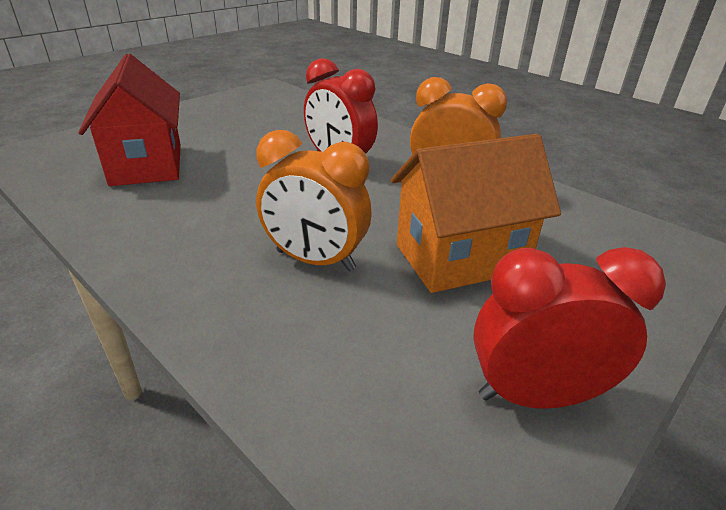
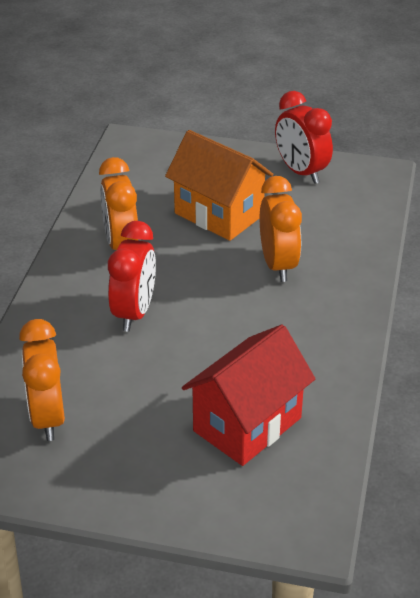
camera: 120 degrees left, 5 degrees up
none -> orange clock [19,319,65,441]

